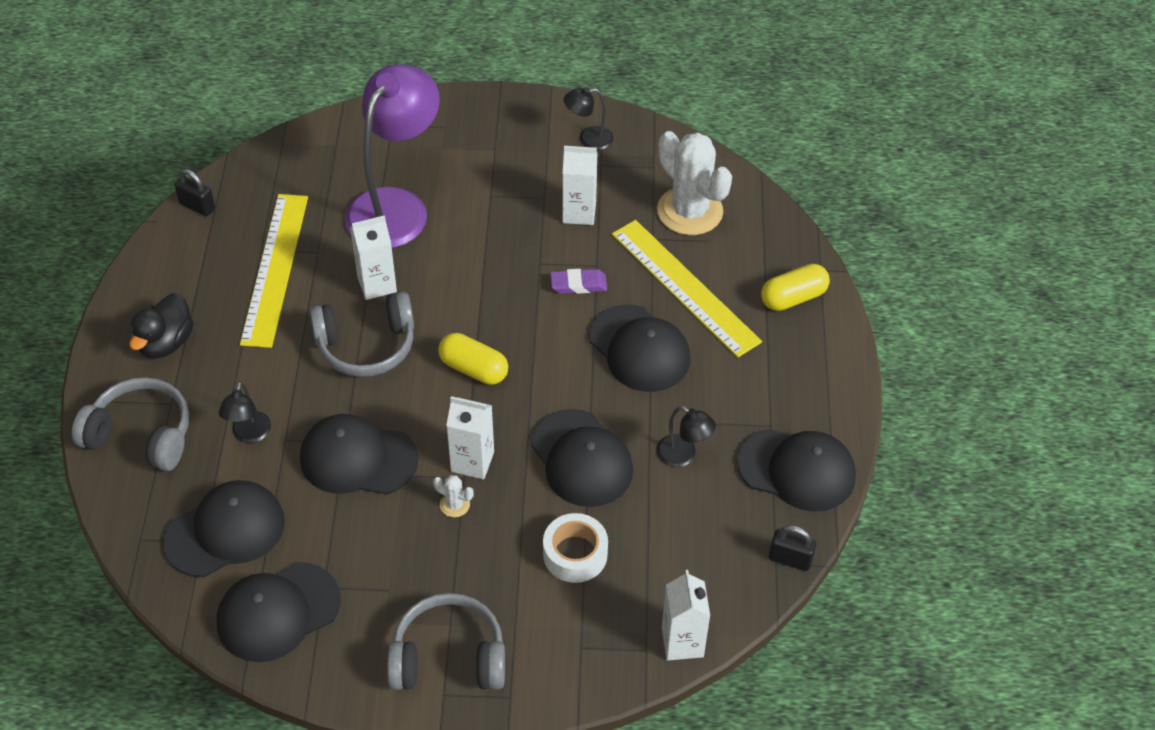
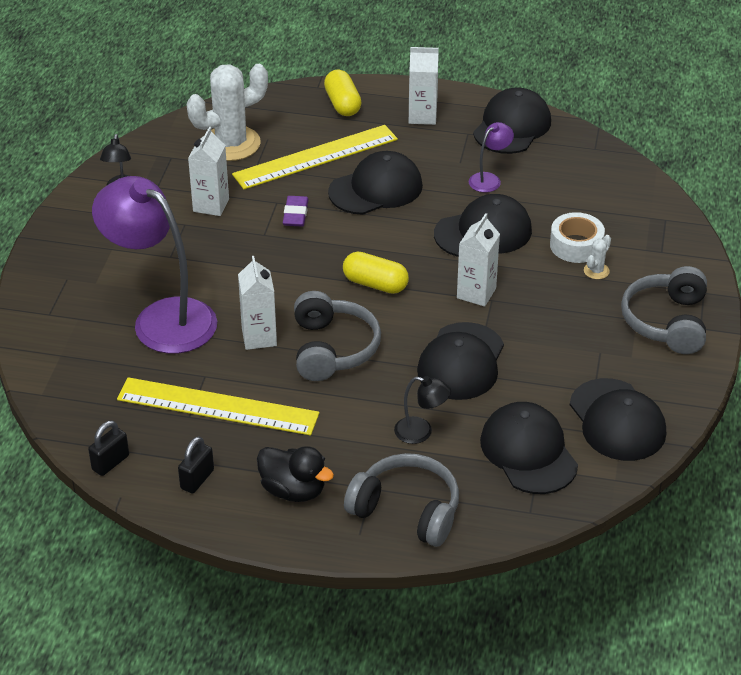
camera: 80 degrees left, 10 degrees down
grey headphones [72,377,189,471] -> grey headphones turned 90 degrees clockwise [344,453,459,547]
white cactus [433,475,474,517] -> white cactus moved to [584,235,611,279]
yellow capsule [438,333,508,385] -> yellow capsule turned 75 degrees clockwise [343,252,409,294]
black lamp [656,406,716,467] -> purple lamp [469,122,514,192]
white carton [662,570,710,661] -> white carton moved to [409,47,439,125]
black padlock [769,525,816,571] -> black padlock moved to [178,436,214,494]

